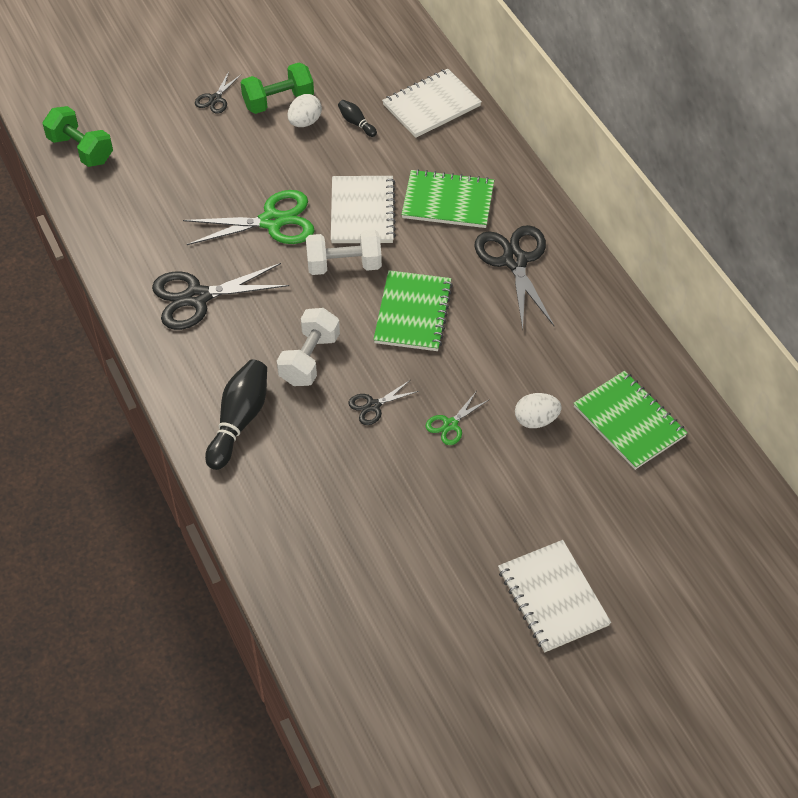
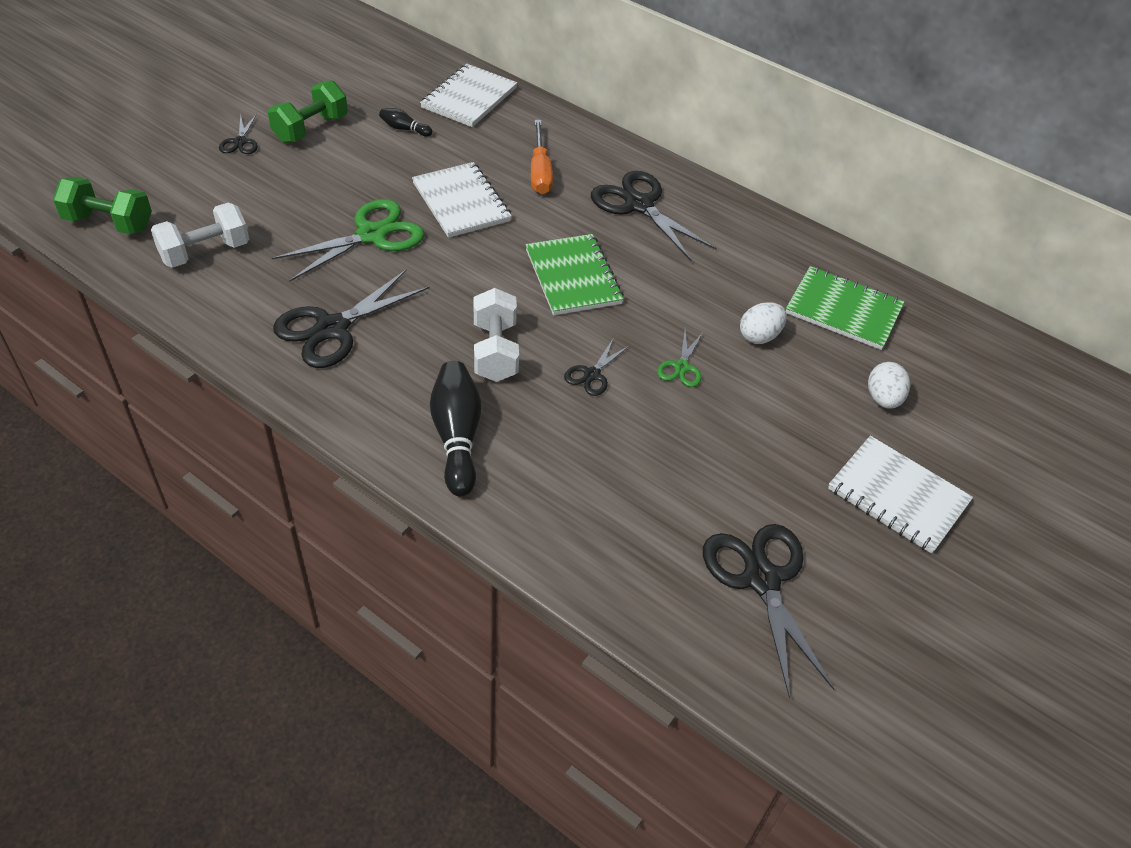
camera: 30 degrees left, 5 degrees down
white egg [288,94,322,127] -> white egg moved to [868,362,910,409]
white dumbbell [306,230,382,275] -> white dumbbell moved to [151,203,249,268]
green notebook [401,169,494,228] -> orange screwdriver [531,120,553,194]
none -> black scissors [703,524,835,699]

